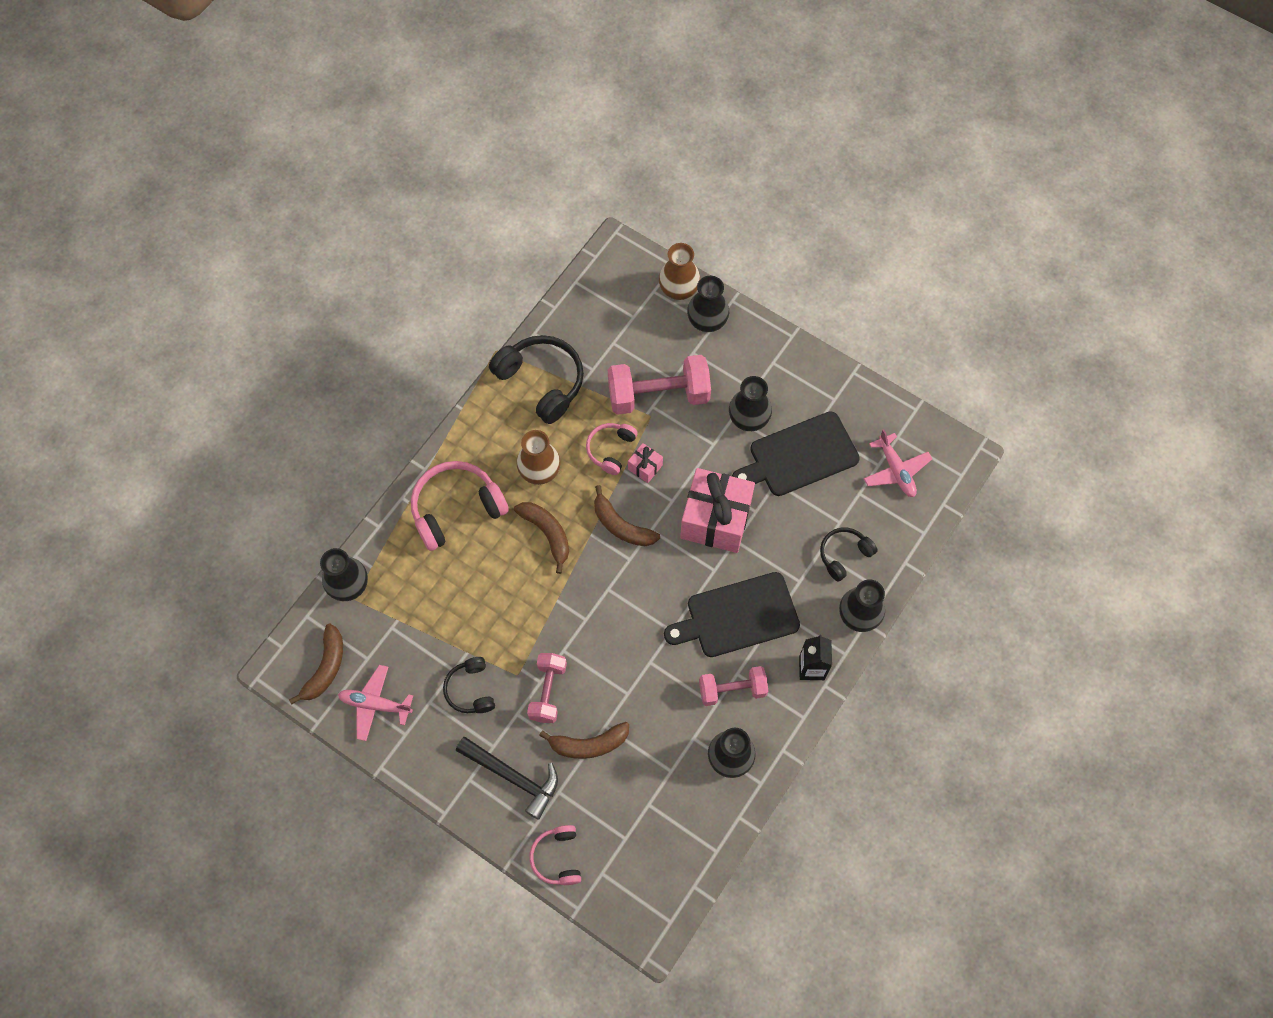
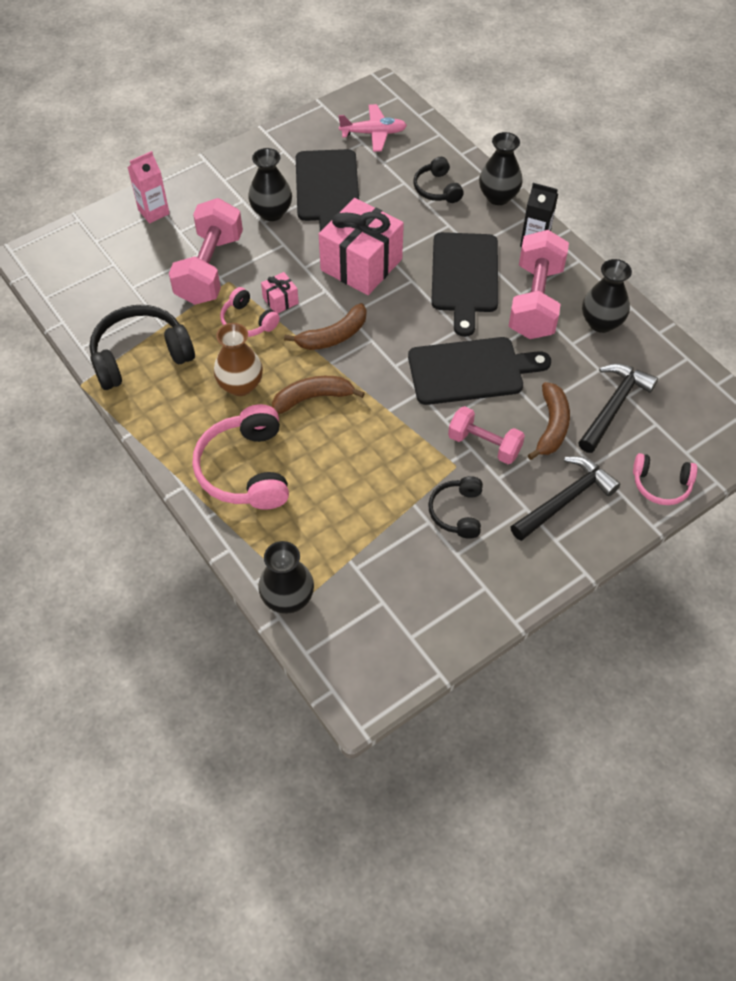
camera: 70 degrees left, 10 degrees down
brown banana [289,623,343,705] -> none
pink plane [338,665,413,741] -> none
black headphones [443,657,495,713] -> black headphones turned 90 degrees clockwise [428,476,483,539]
brown vase [659,243,700,300] -> none
black vase [687,276,729,332] -> pink carton [128,151,170,223]
pink dumbbell [699,666,768,706] -> pink dumbbell [509,230,569,339], size x1.63
none -> black cutting board [408,337,551,405]
none -> black hammer [578,363,658,453]

